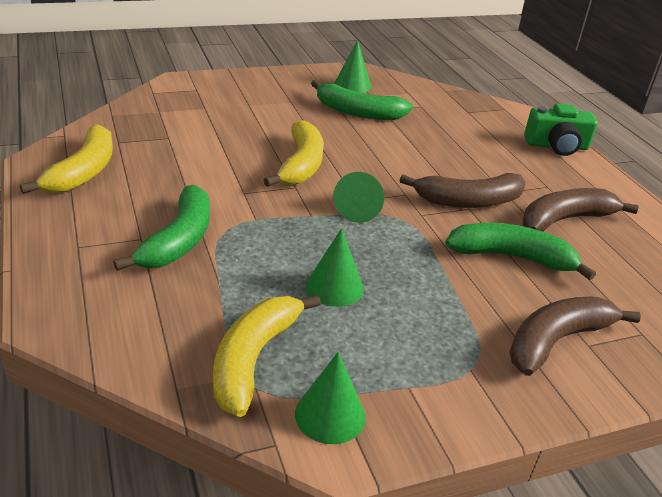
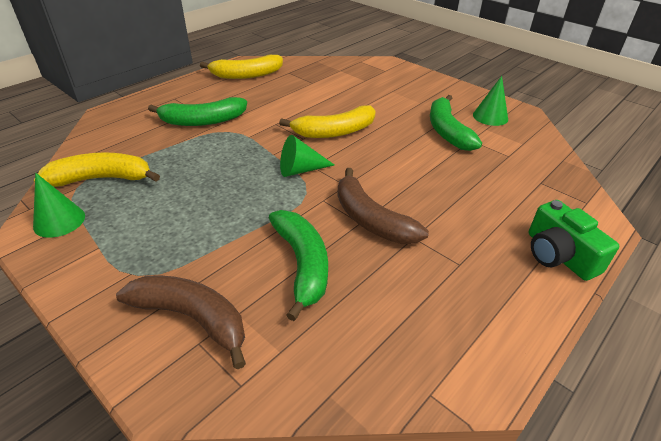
camera: 65 degrees right, 5 degrees up
green cone [306,228,364,307] -> none
brown banana [523,188,639,232] -> none

